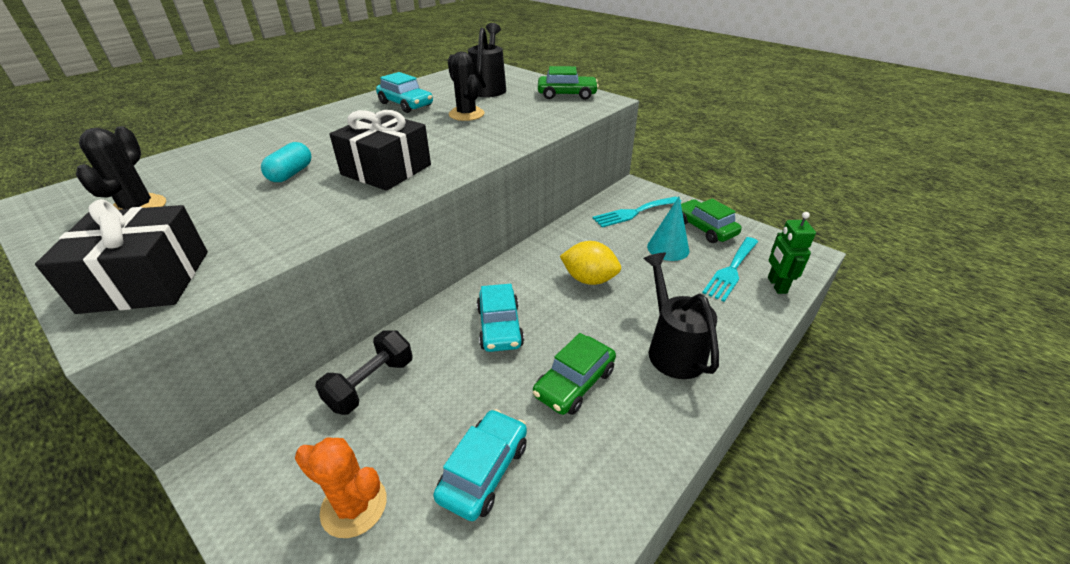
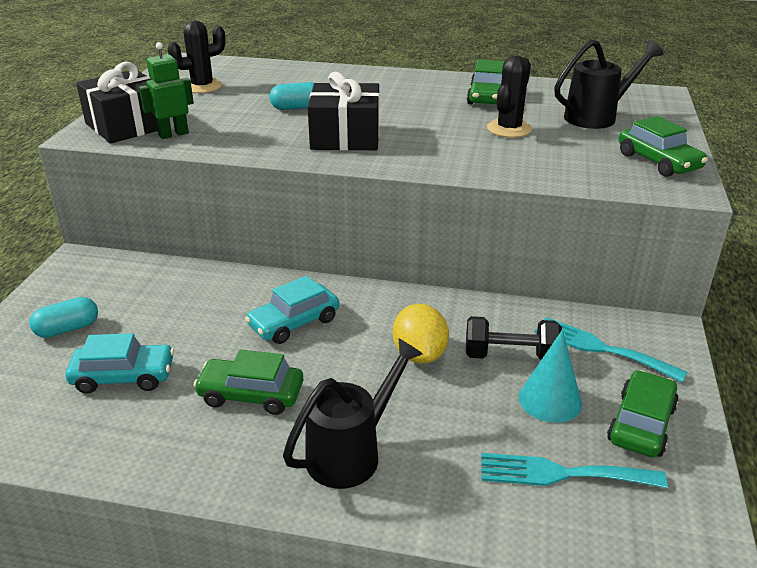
camera: 60 degrees right, 5 degrees down
orange cactus [295,437,387,538] -> turquoise capsule [29,297,98,338]
black dumbbell [315,330,413,415] -> black dumbbell moved to [466,316,562,360]
turquoise car [376,72,433,113] -> green car [467,59,505,104]
green robot [768,212,816,294] -> green robot moved to [139,42,194,139]

